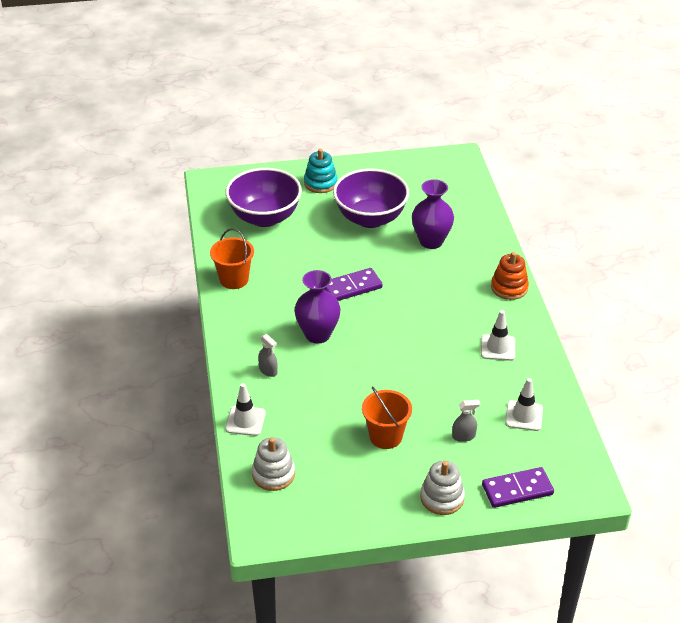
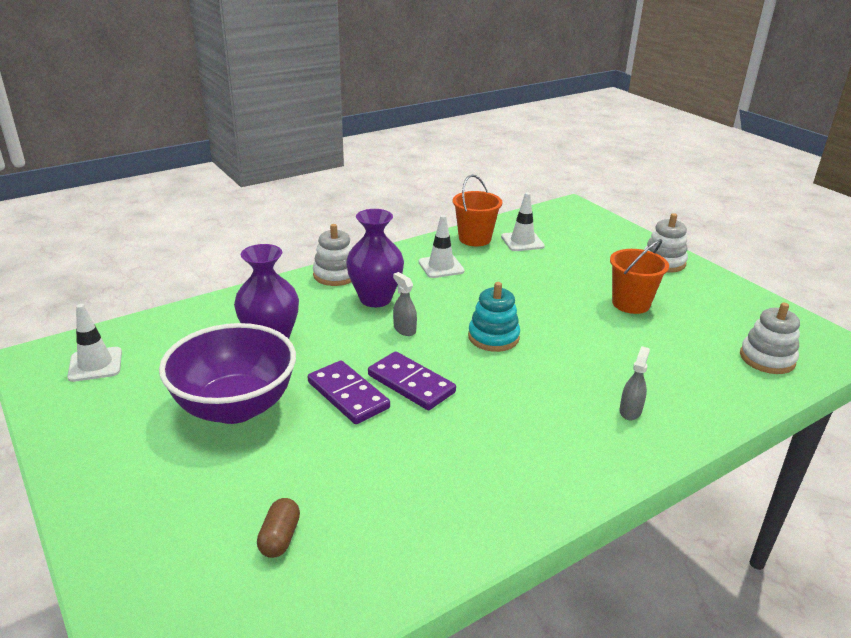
camera: 115 degrees left, 10 degrees down
orange bucket [210,228,254,289] -> orange bucket moved to [453,175,502,246]
purple bowl [225,168,302,227] -> brown capsule [257,498,300,558]
white traffic cone [225,383,266,436] -> white traffic cone moved to [67,304,122,382]
purple vase [294,270,341,344] -> purple vase moved to [346,209,404,307]
turquoise stacking toy [304,149,337,193] -> turquoise stacking toy moved to [468,282,520,352]
grey spray bottle [452,400,480,442] -> grey spray bottle moved to [393,272,417,336]
purple domino [482,467,554,508] -> purple domino moved to [308,361,390,424]
orange stacking toy [491,252,529,300] -> white stacking toy [313,224,353,286]

